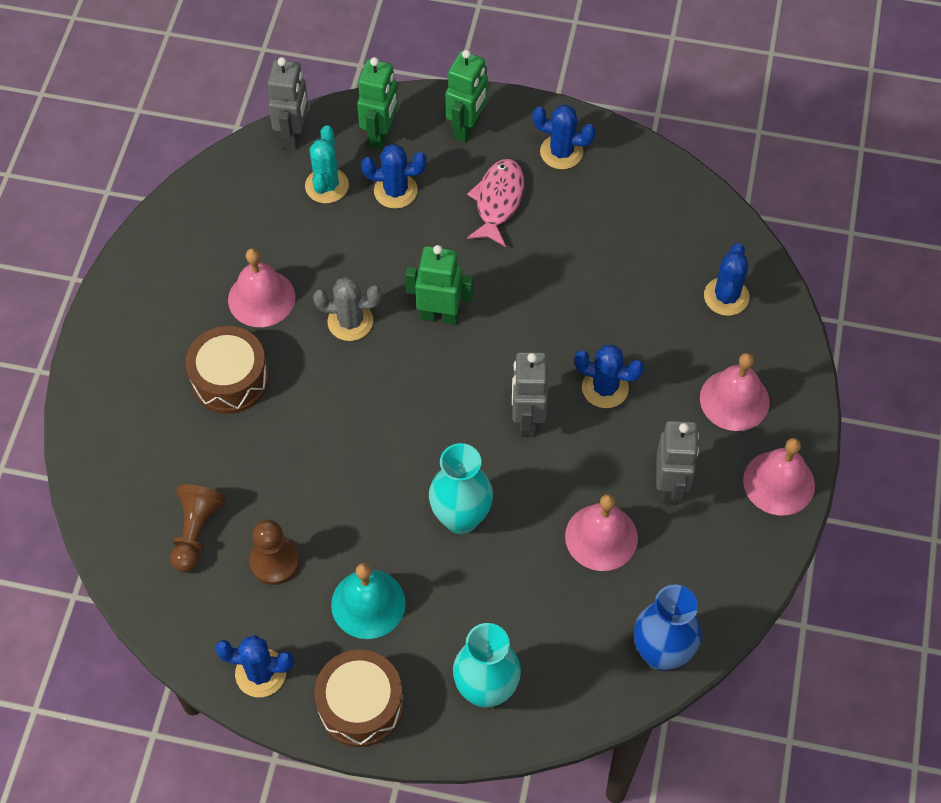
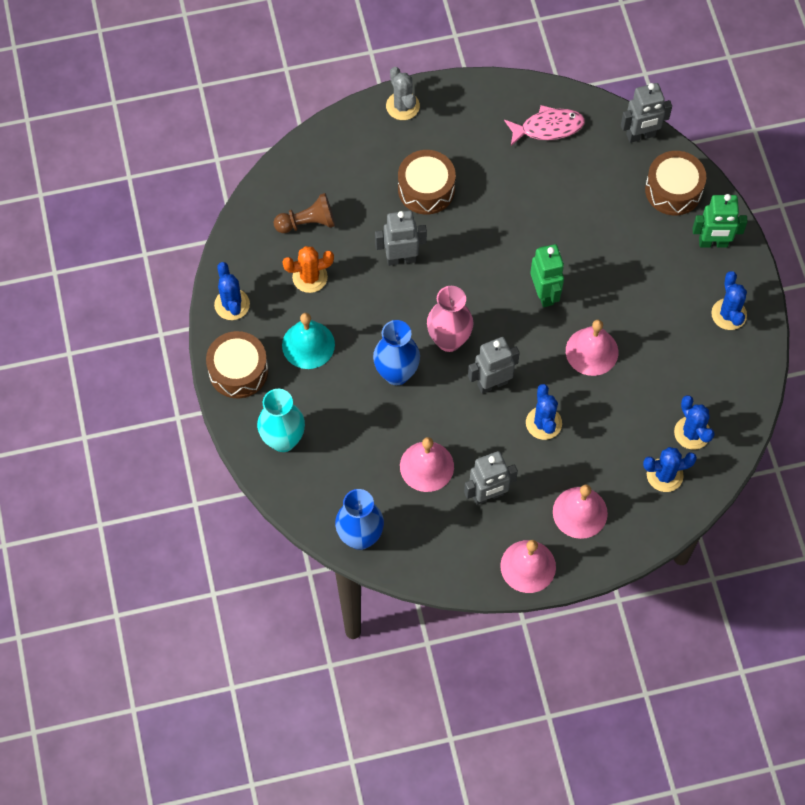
camera: 65 degrees right, 5 degrees up
pink bell [228,248,295,327] -> pink bell moved to [566,320,618,376]
brown pawn [249,520,299,585] -> orange cactus [282,246,334,293]
turquoise cactus [305,125,349,203] -> none
grey cactus [313,277,381,341] -> grey cactus moved to [386,67,420,120]
green robot [357,57,398,150] -> brown drum [645,151,706,215]
blue cactus [361,144,426,209] -> blue cactus moved to [674,395,715,450]
turquoise vase [429,443,493,534] -> blue vase [373,320,420,385]
pink fish [467,159,524,247] -> pink fish moved to [504,105,585,146]
none -> grey robot [375,211,427,266]
none -> pink vase [427,286,473,352]

